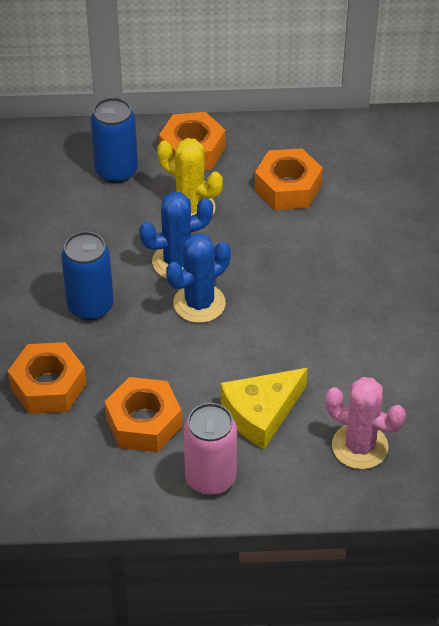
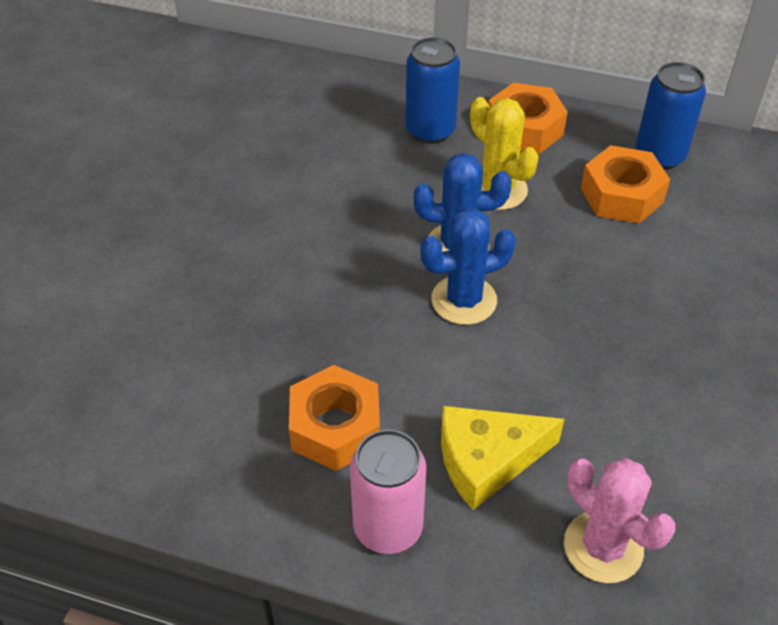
camera: 20 degrees right, 0 degrees up
orange nut [8,342,86,414] -> none
blue can [61,231,114,321] -> blue can moved to [635,62,706,170]

